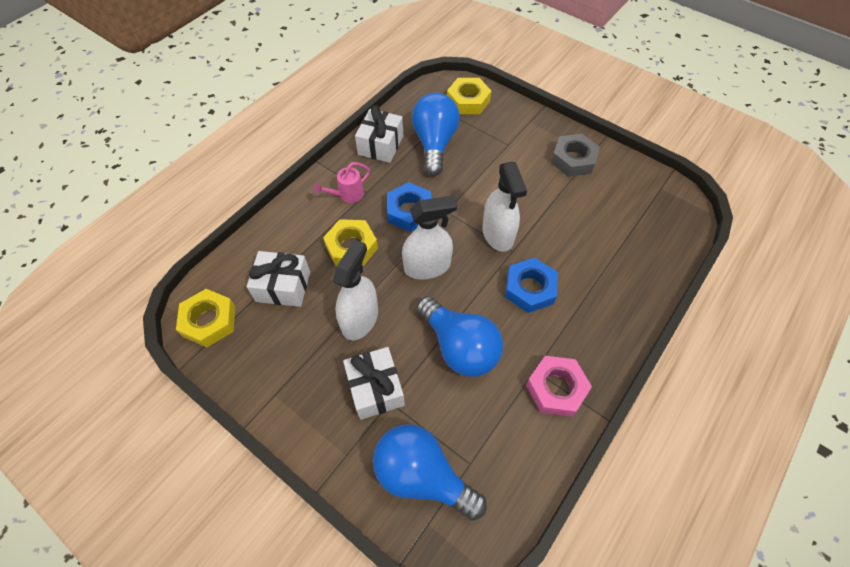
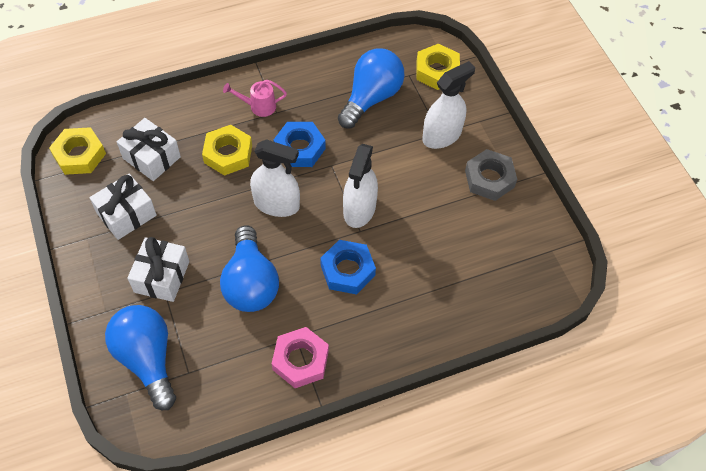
camera: 30 degrees right, 0 degrees up
white spray bottle [333,240,378,341] -> white spray bottle moved to [422,61,475,149]
white gift [355,105,403,163] -> white gift moved to [90,174,157,240]

